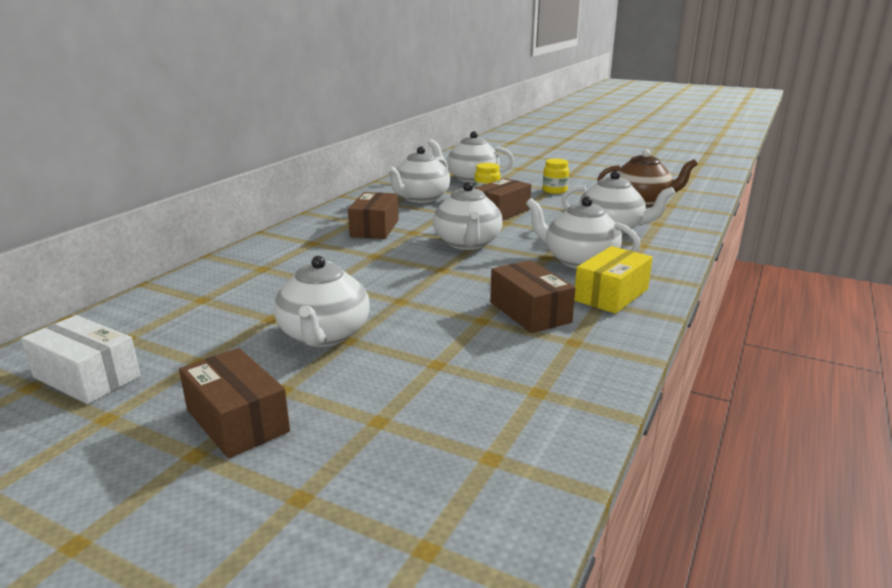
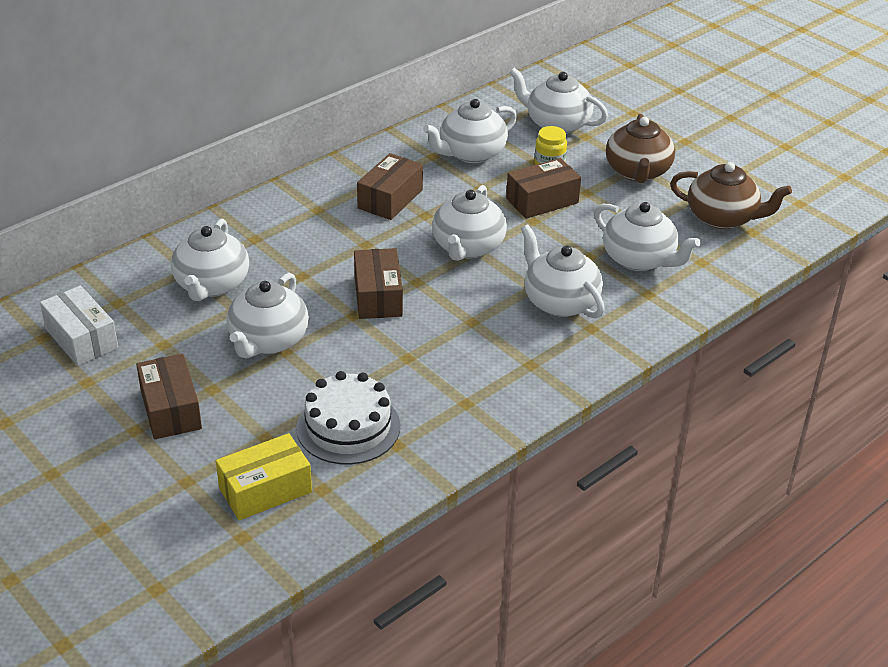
camera: 20 degrees right, 15 degrees up
brown box [490,260,576,333] -> brown box moved to [354,248,403,319]
yellow jar [543,159,569,194] -> brown teapot [606,114,675,183]
yellow box [574,246,653,314] -> yellow box moved to [216,433,312,520]
none -> white teapot [171,219,249,301]
none -> white cake [296,371,400,465]

